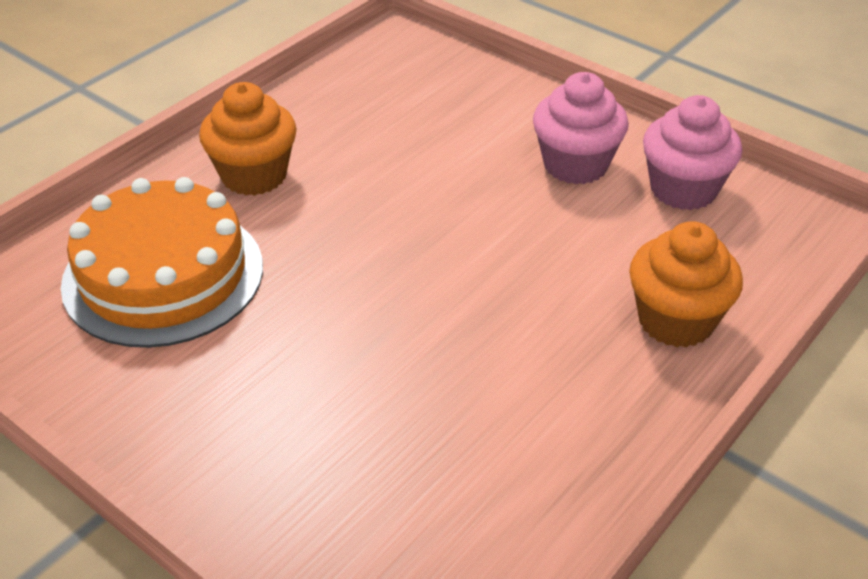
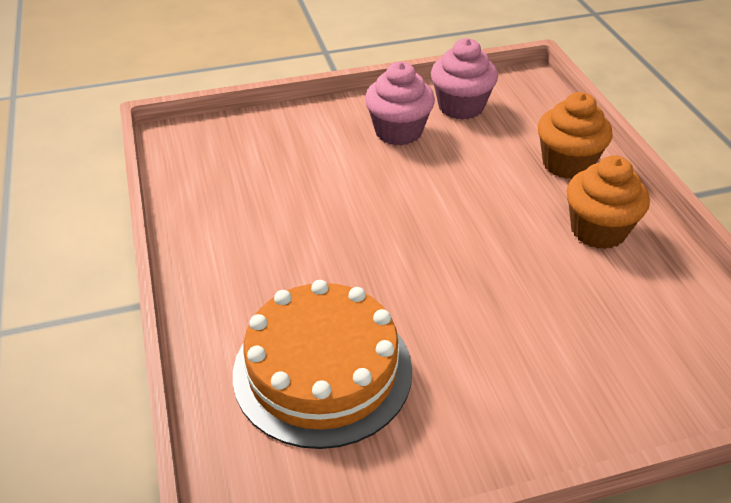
camera: 55 degrees left, 0 degrees up
orange cupcake [199,82,297,196] -> orange cupcake moved to [567,156,650,249]

